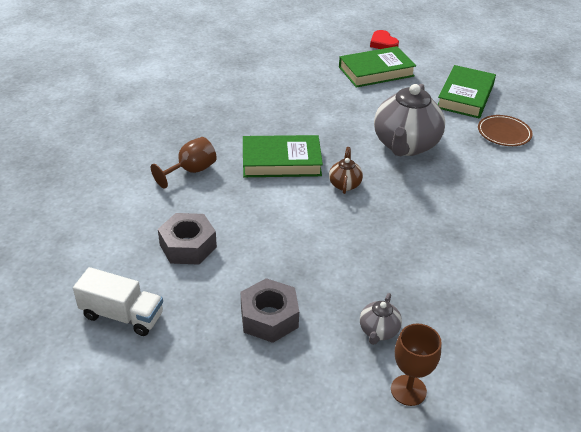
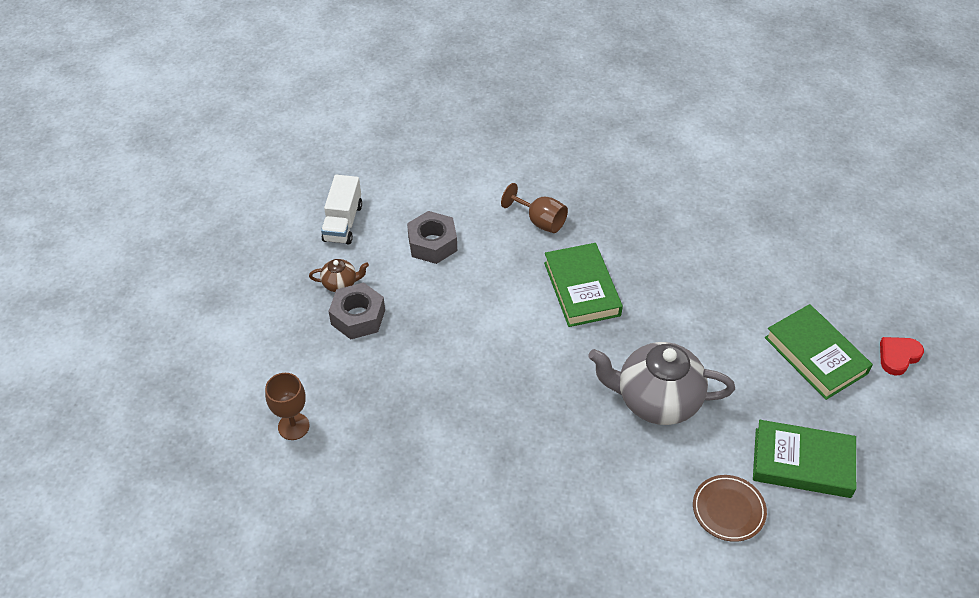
camera: 80 degrees right, 10 degrees up
brown teapot [329,147,363,194] -> brown teapot moved to [309,259,369,292]
grey teapot [360,293,402,345] -> none

